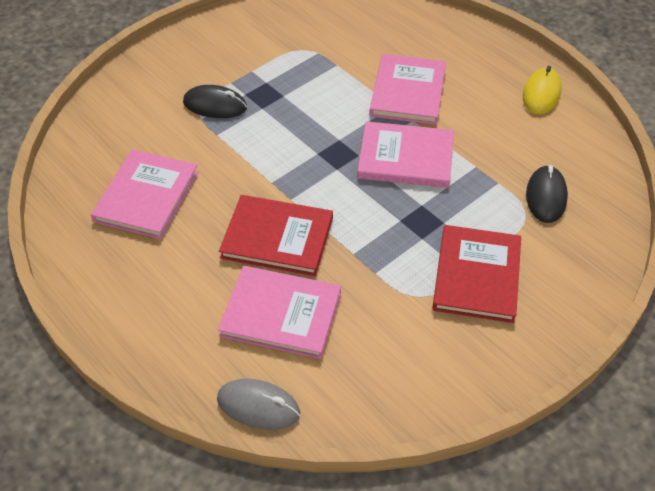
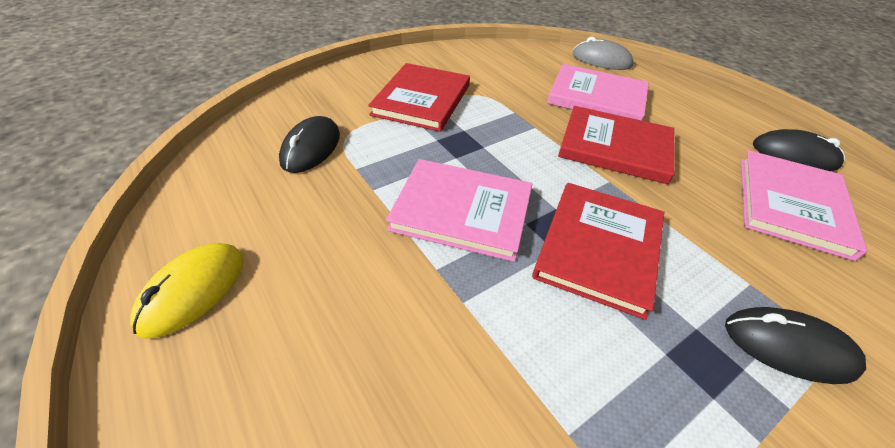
camera: 175 degrees left, 5 degrees down
pink book [369,54,446,125] -> none
none -> red book [532,183,664,320]
none -> black mouse [753,129,845,171]

